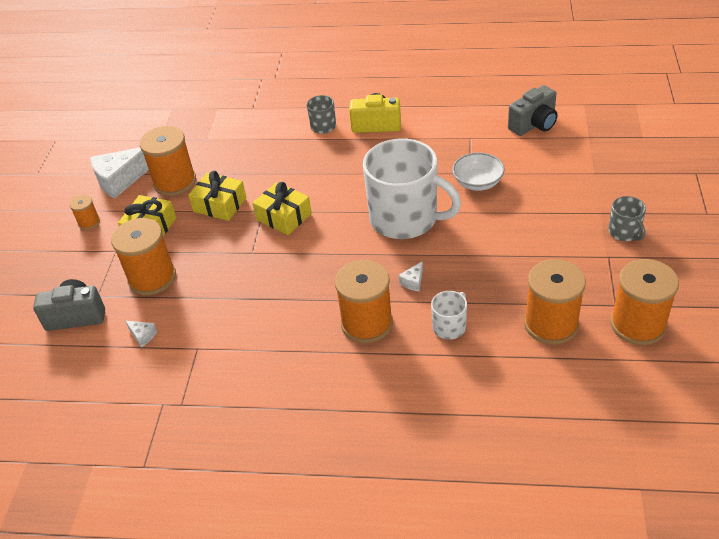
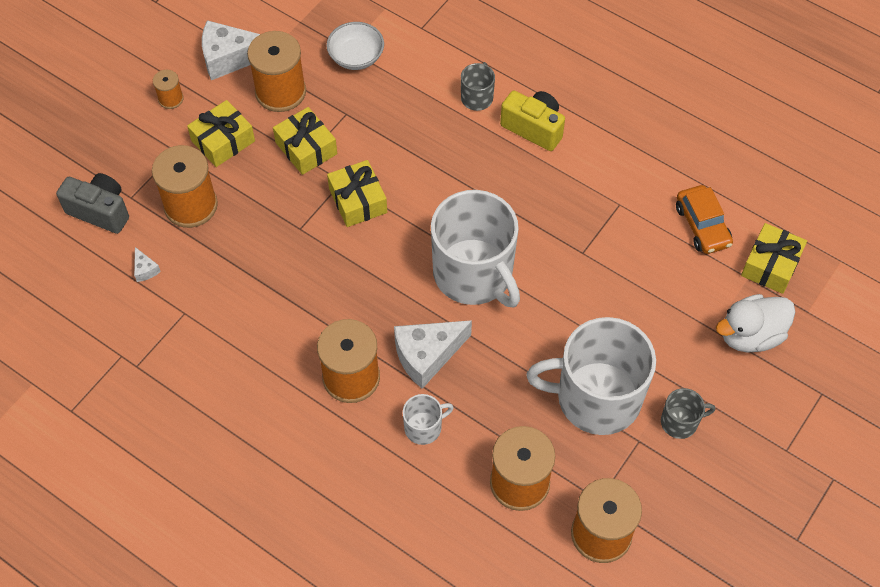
camera: 25 degrees right, 15 degrees up
white cheese [399,261,423,291] -> white cheese [394,320,472,389], size x2.27
white bowl [452,153,505,191] -> white bowl moved to [327,22,384,70]
grey camera [508,85,558,136] -> orange car [676,185,733,254]
grey mug [608,196,646,241] -> grey mug turned 105 degrees counterclockwise [661,388,715,439]
none -> white mug [527,317,656,435]
none -> white duck [716,294,795,353]
none -> yellow gift [741,223,807,294]

